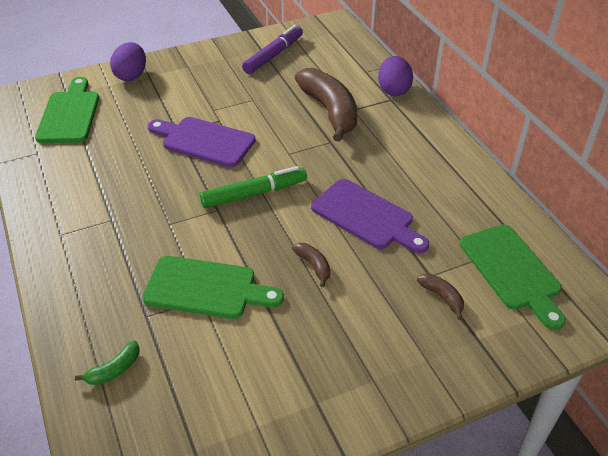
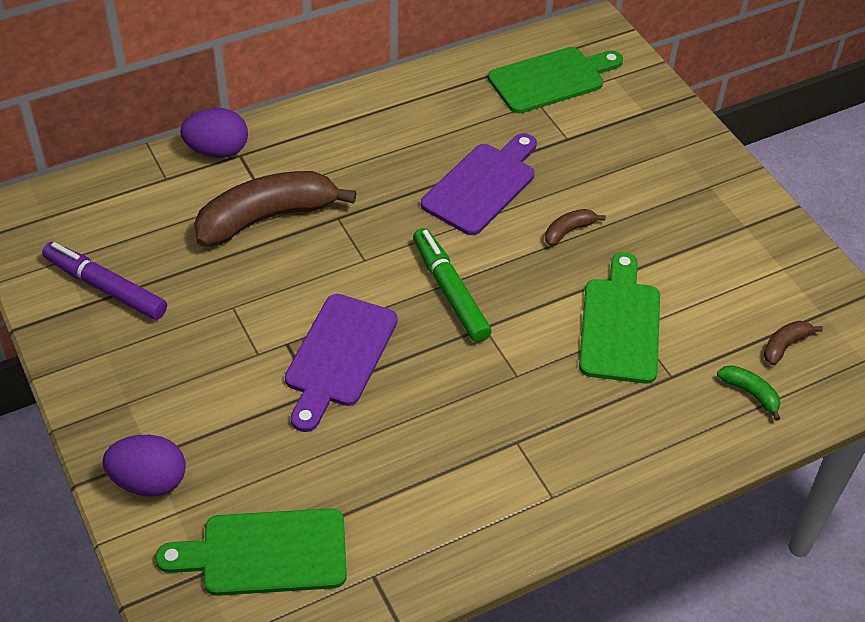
camera: 95 degrees left, 5 degrees up
brown banana [417,273,464,320] -> brown banana moved to [764,321,823,365]

